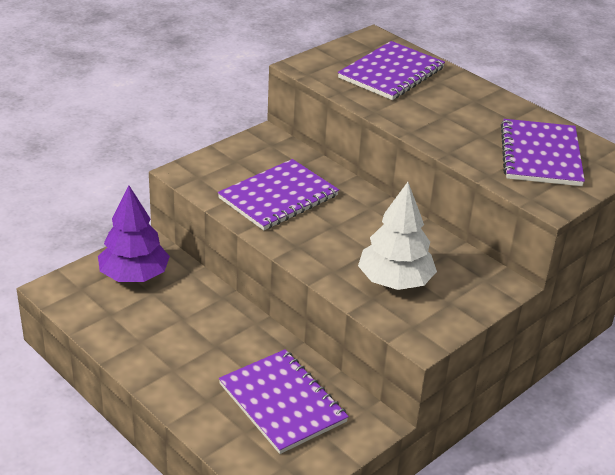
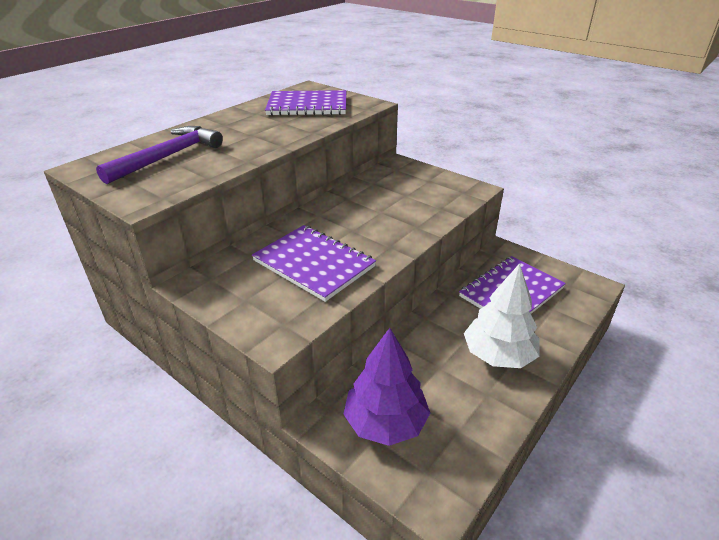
camera: 95 degrees left, 0 degrees up
purple notebook [338,41,445,100] -> purple hammer [96,126,223,184]
white tree [358,182,437,290] -> white tree moved to [464,263,540,368]

